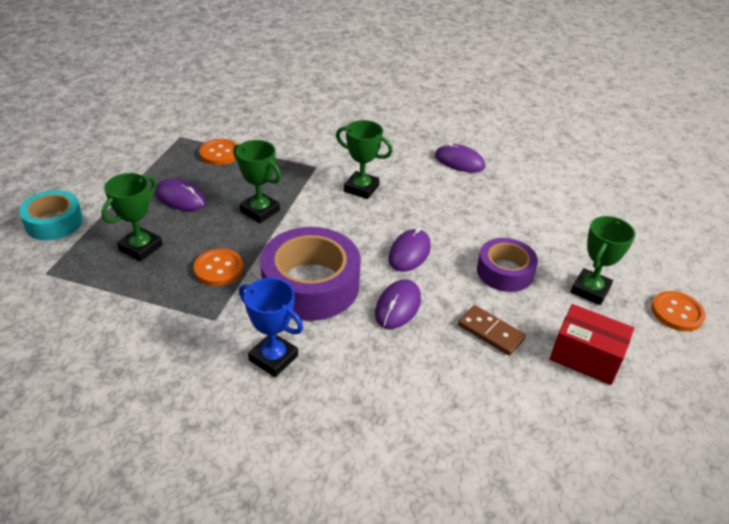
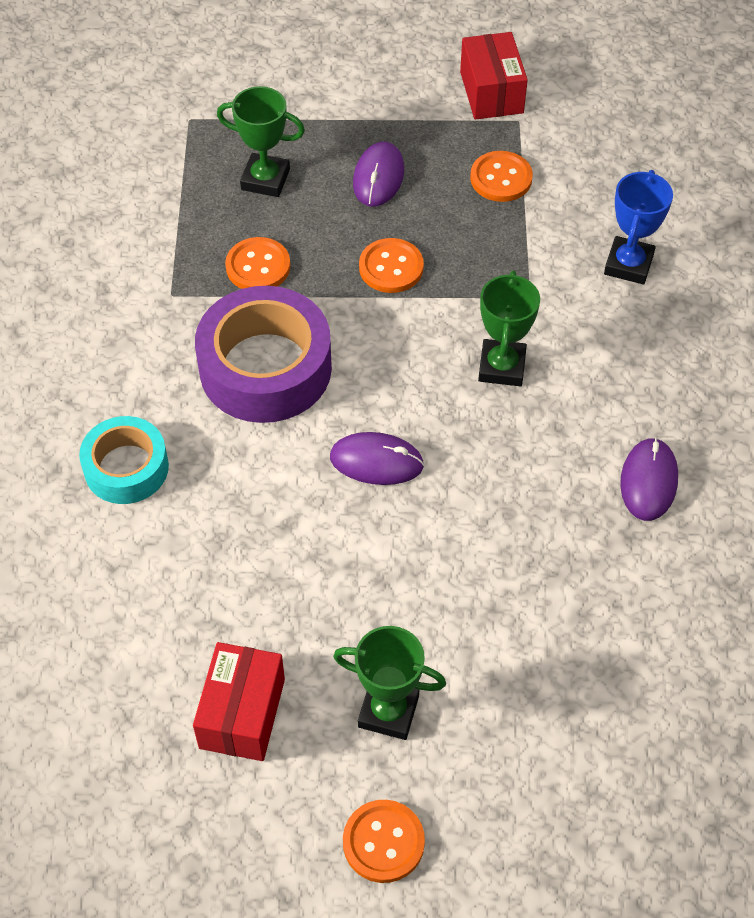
camera: 75 degrees right, 15 degrees up
turquoise tape [19,190,83,240] -> turquoise tape moved to [79,416,169,504]
green trophy [233,140,281,223] -> orange button [359,238,424,293]
blue trophy [239,278,303,377] -> blue trophy moved to [604,170,673,284]
purple mouse [375,279,421,329] -> none
brown domino [458,305,526,356] -> none
purple tape [477,238,538,292] -> none
none -> red box [460,32,528,120]

